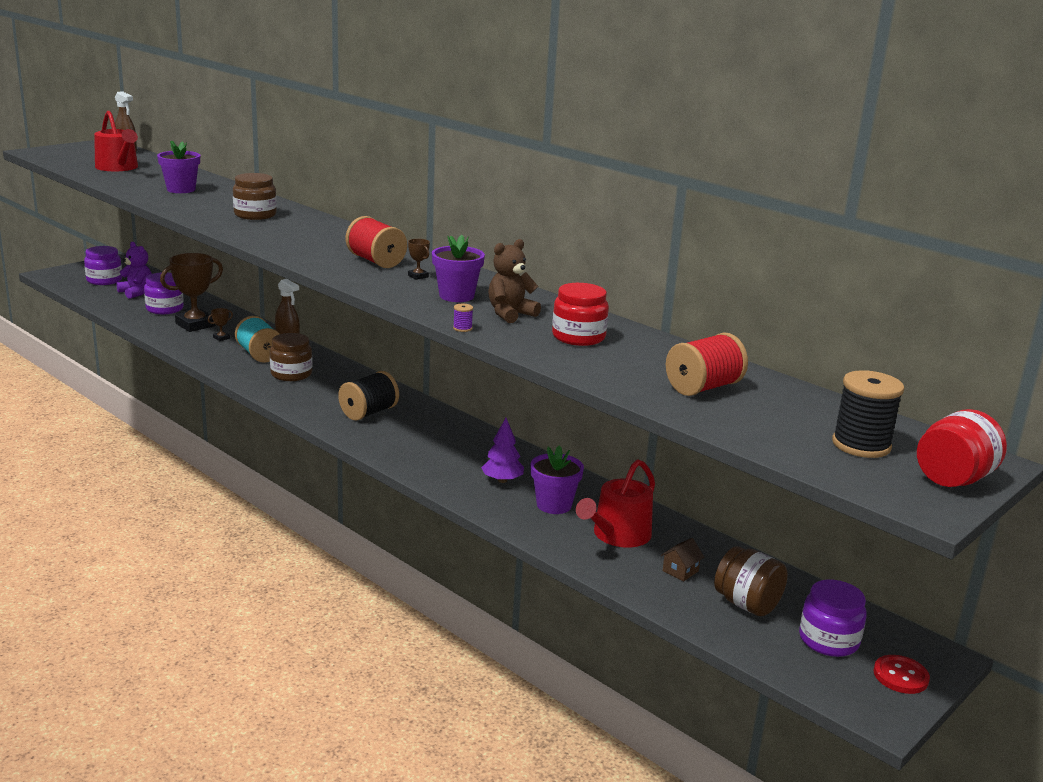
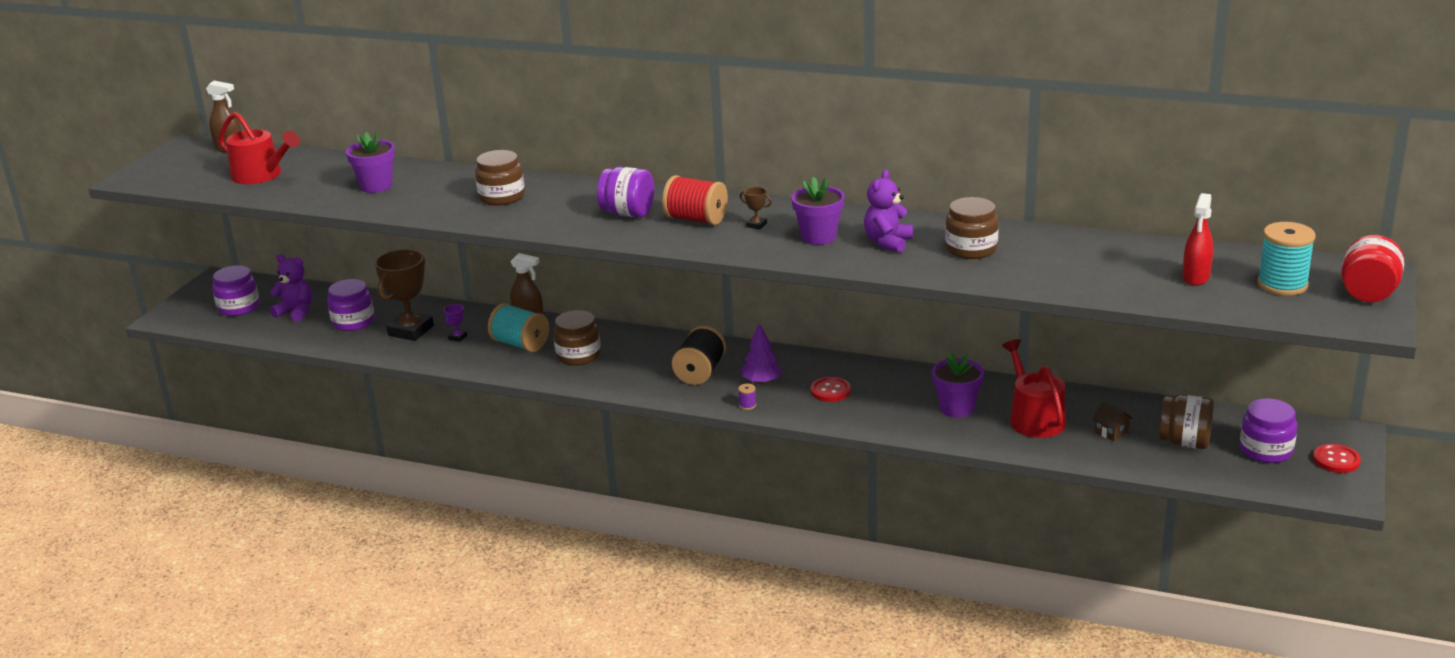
camera: 20 degrees left, 5 degrees up
brown trophy [208,308,233,341] -> purple trophy [444,304,467,342]
purple spool [453,304,473,332] -> purple spool moved to [738,384,756,410]
purple tree [481,418,524,483] -> purple tree moved to [742,323,783,384]
brown teddy bear [488,239,541,323] -> purple teddy bear [864,170,913,253]
red jar [552,283,609,346] -> brown jar [945,197,999,259]
red watering can [576,459,655,548] -> red watering can turned 150 degrees clockwise [1002,339,1066,438]
brown house [661,538,704,581] -> brown house turned 60 degrees counterclockwise [1092,402,1133,441]
red spool [666,332,748,396] -> none
black spool [832,370,904,458] -> turquoise spool [1257,222,1316,296]
none -> purple jar [597,167,654,217]
none -> red button [811,377,851,402]
none -> red spray bottle [1182,193,1214,286]

